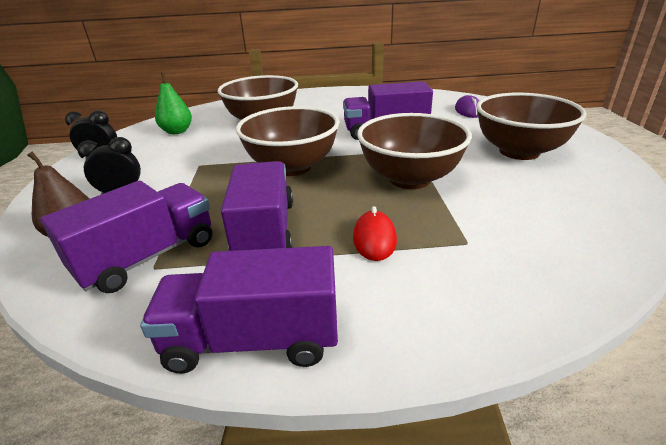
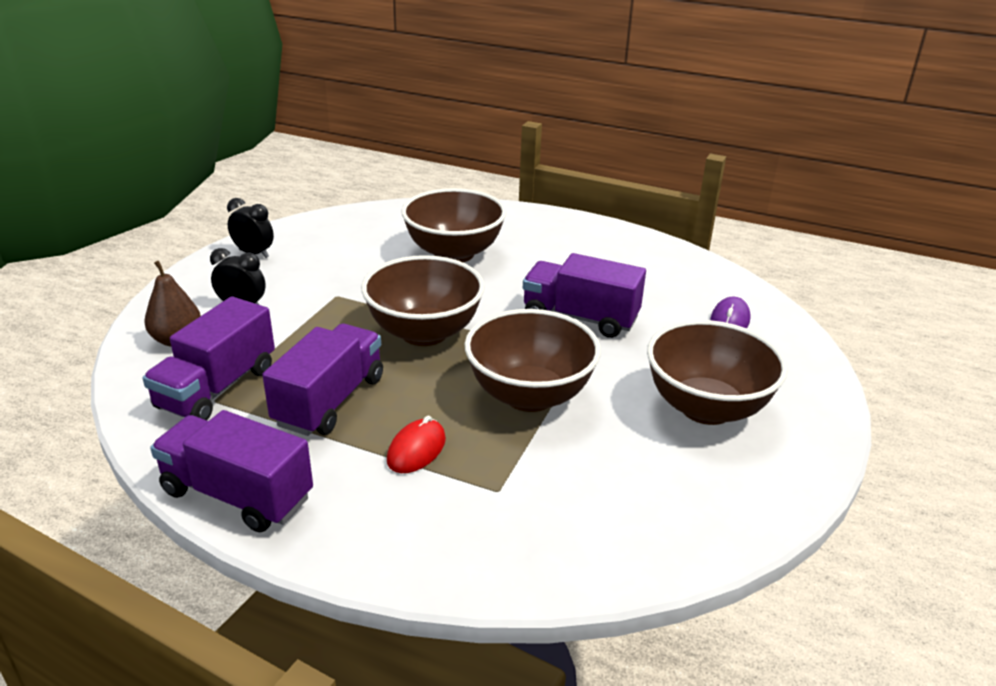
camera: 25 degrees right, 0 degrees up
purple truck [40,181,212,293] -> purple truck turned 135 degrees clockwise [143,296,275,420]
green pear [155,72,192,134] -> none

